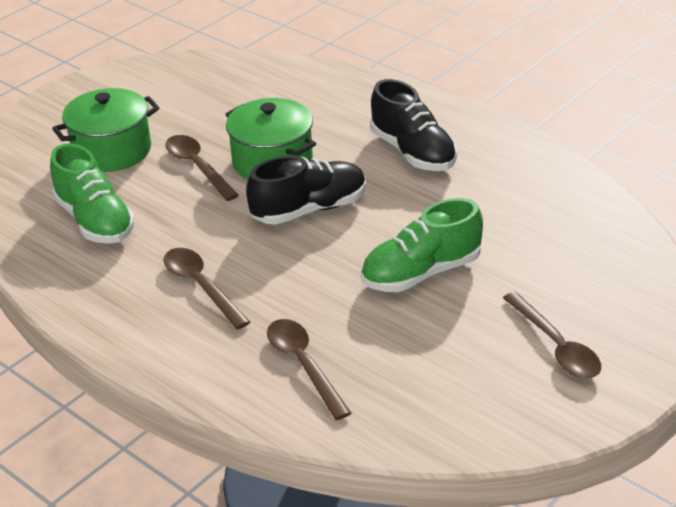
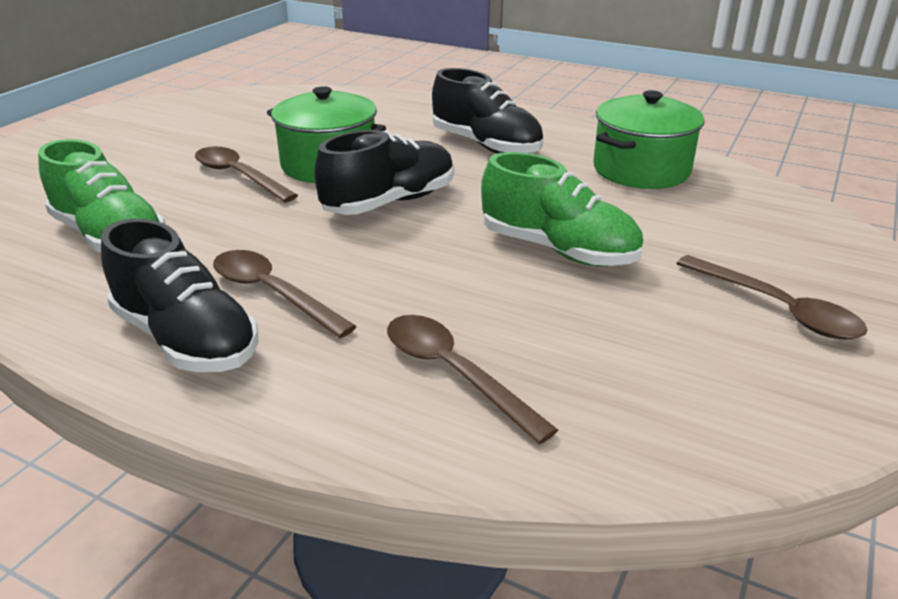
camera: 15 degrees left, 5 degrees down
green pot [52,88,159,172] -> green pot moved to [593,90,705,189]
green shoe [361,198,483,292] -> green shoe turned 105 degrees counterclockwise [481,152,643,266]
none -> black shoe [101,218,259,372]

